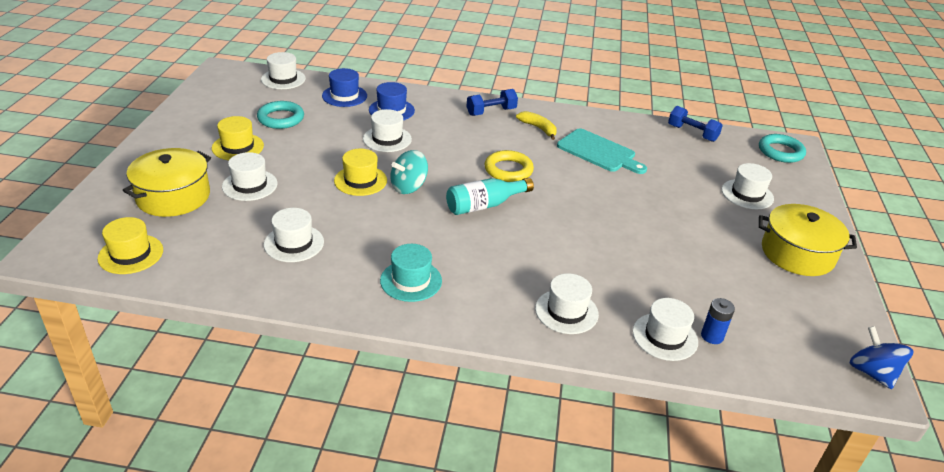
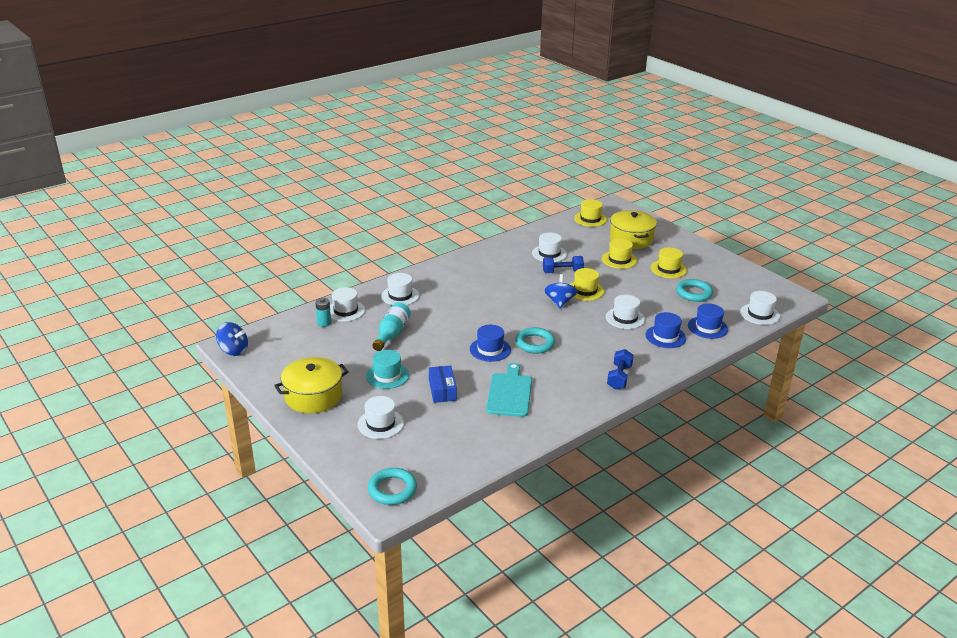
camera: 135 degrees right, 5 degrees down
white hat [222,152,277,201] -> yellow hat [602,238,637,269]
turquoise hat [380,244,442,302] -> turquoise hat moved to [366,350,409,389]
turquoise spinning top [390,150,428,194] -> blue spinning top [544,274,577,308]
turquoise bottle [446,178,534,215] -> turquoise bottle moved to [372,302,411,351]
yellow ring [485,150,534,182] -> turquoise ring [515,327,555,354]
yellow banana [516,111,557,140] -> none
turquoise cutting board [557,128,647,174] -> turquoise cutting board turned 105 degrees clockwise [486,363,532,417]
blue dumbbell [668,106,723,142] -> blue dumbbell moved to [543,256,584,273]
blue battery [701,298,735,344] -> turquoise battery [315,298,331,327]
none -> blue box [429,366,457,403]
none -> blue hat [470,325,511,362]

